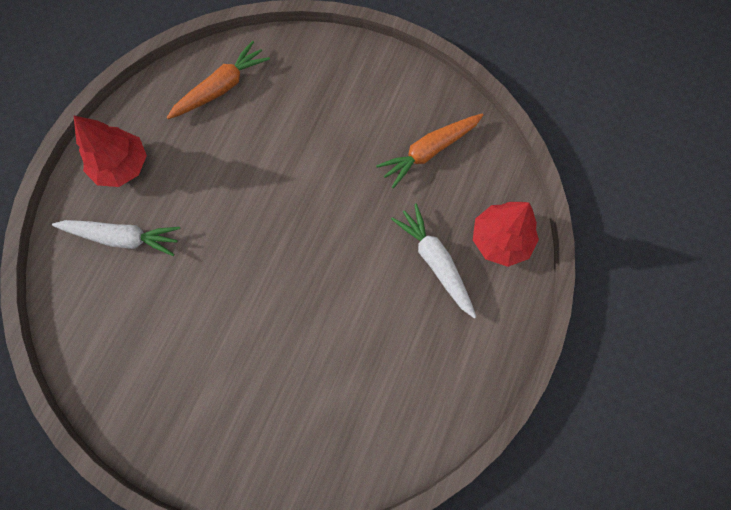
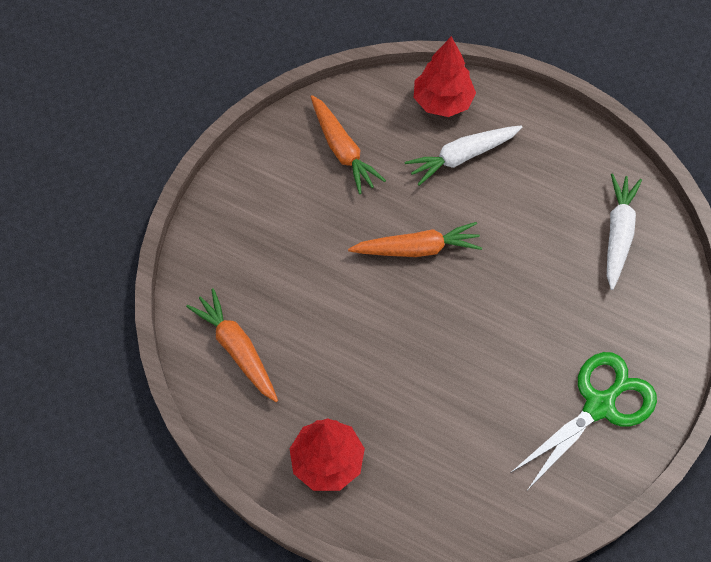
camera: 85 degrees left, 10 degrees down
white carrot [52,220,180,256] -> white carrot moved to [607,173,642,290]
none -> orange carrot [348,222,482,257]
none -> green scissors [510,352,657,489]

